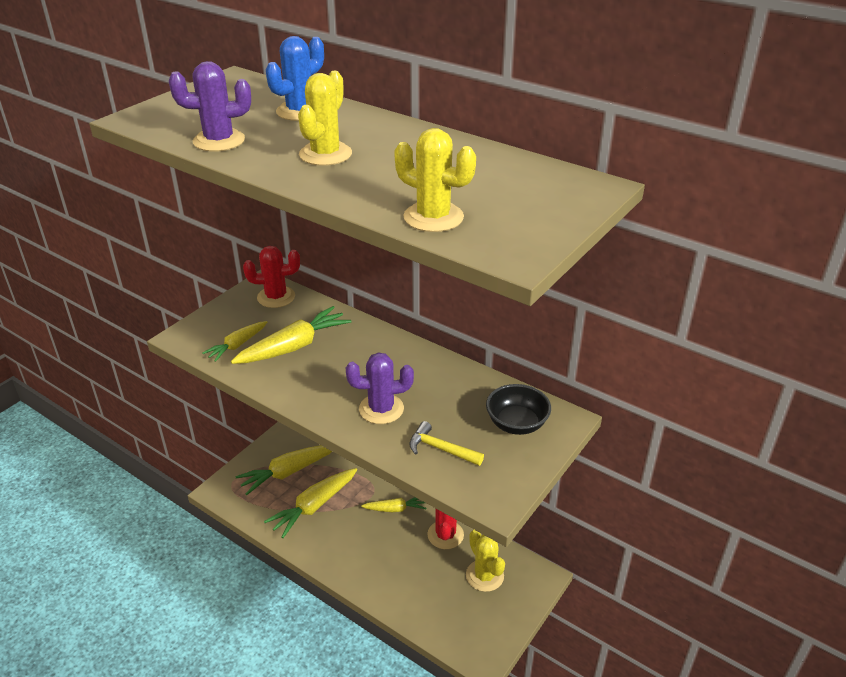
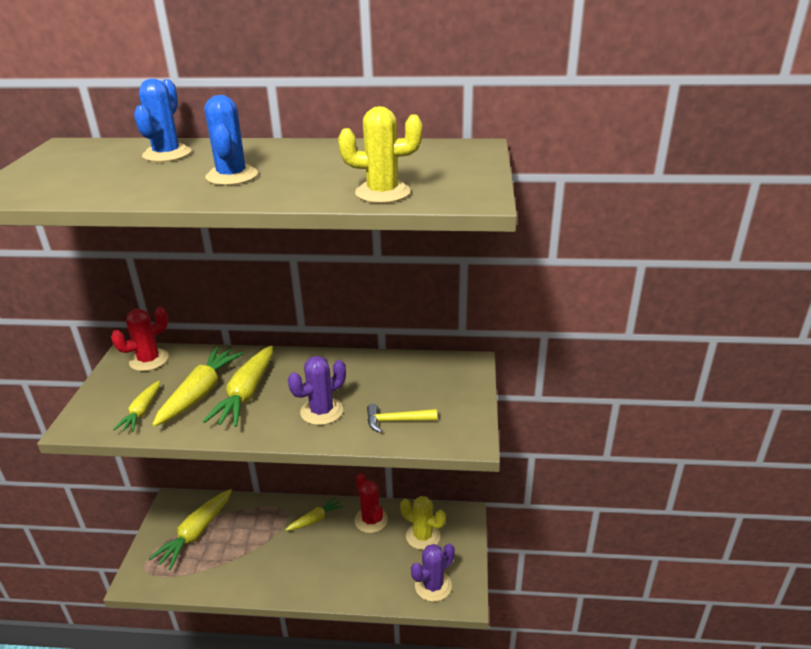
camera: 30 degrees left, 5 degrees down
purple cactus [169,61,251,152] -> purple cactus moved to [411,544,455,602]
yellow carrot [264,468,357,538] -> yellow carrot moved to [203,345,273,427]
yellow cactus [298,71,352,166] -> blue cactus [205,95,258,185]
black bowl [486,384,551,435] -> none

